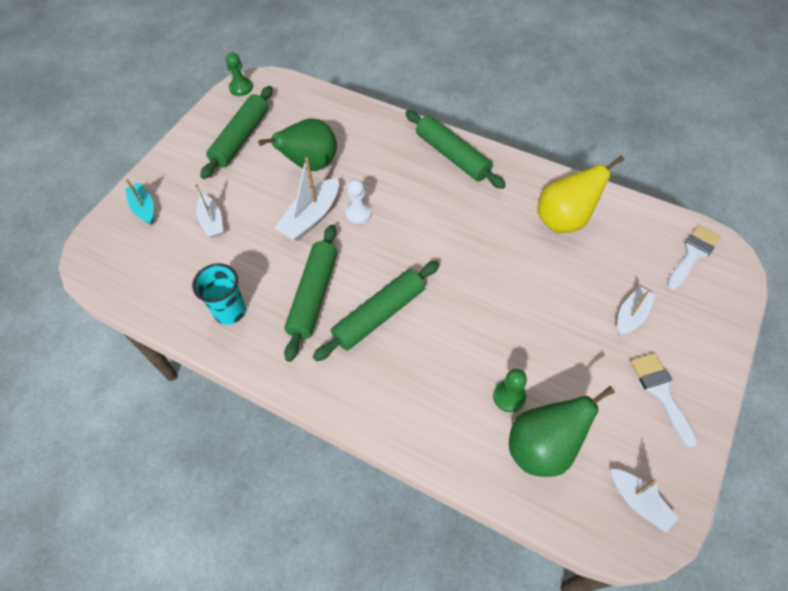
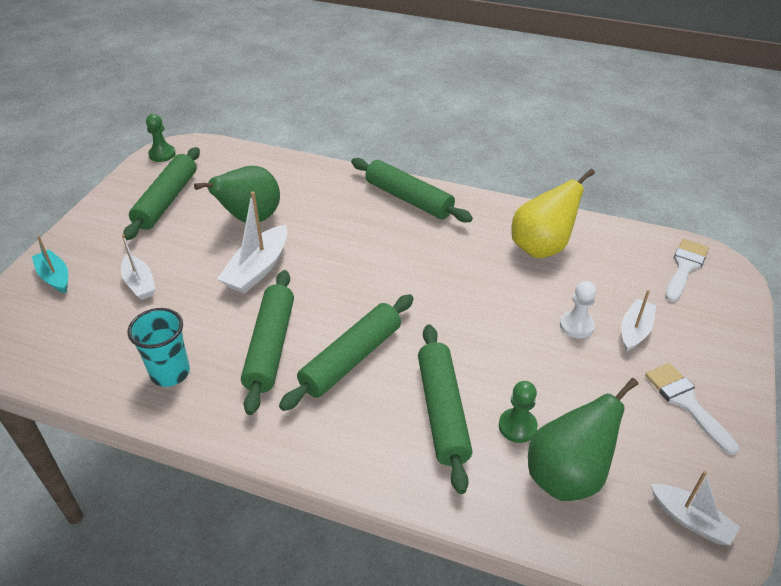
camera: 10 degrees left, 15 degrees down
white pawn [345,179,372,224] -> white pawn moved to [560,281,596,339]
none -> green rolling pin [418,324,473,494]

